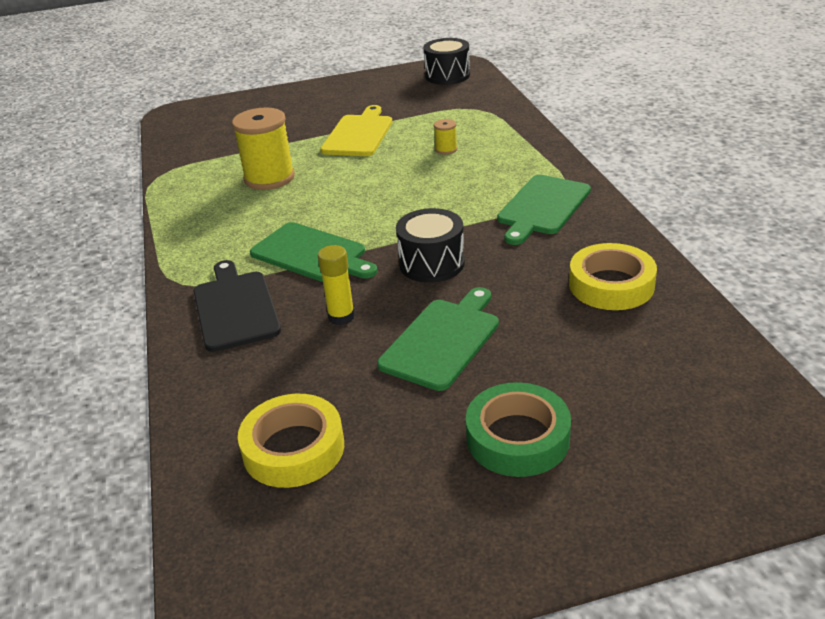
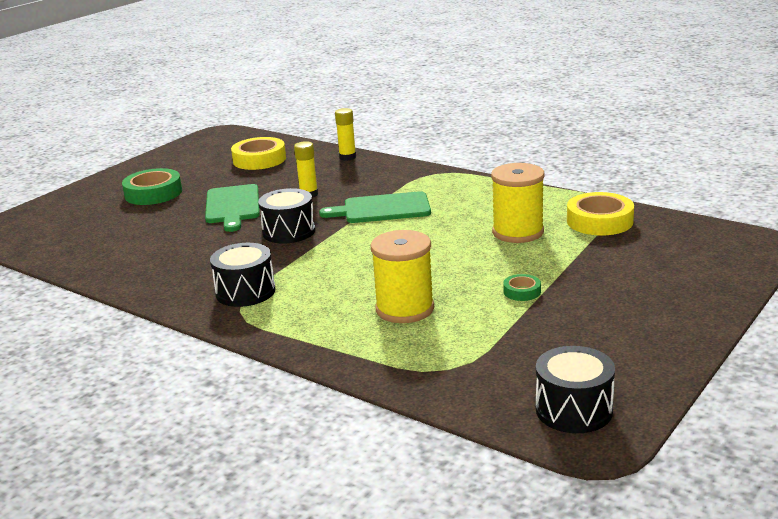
camera: 140 degrees right, 10 degrees down
black cutting board [194,260,281,352] -> none
yellow cutting board [320,105,392,156] -> green tape [503,274,541,301]
yellow spool [434,119,457,154] -> yellow spool [371,230,434,323], size x2.23
green cutting board [497,175,591,245] -> black drum [210,243,276,307]
yellow tape [569,243,657,310] -> yellow tape moved to [567,192,634,235]
none -> yellow glue stick [335,108,356,161]

